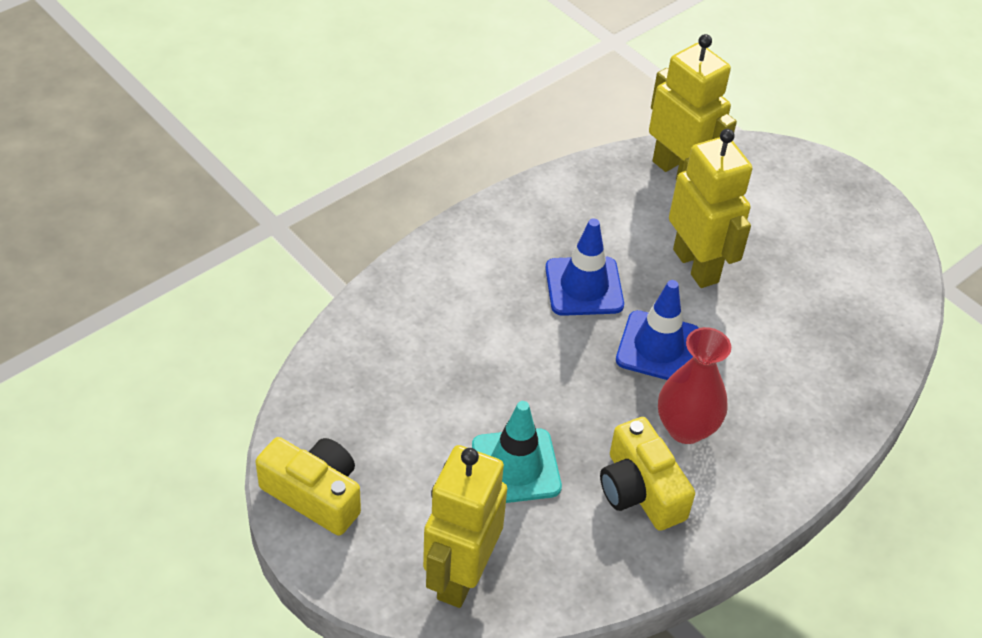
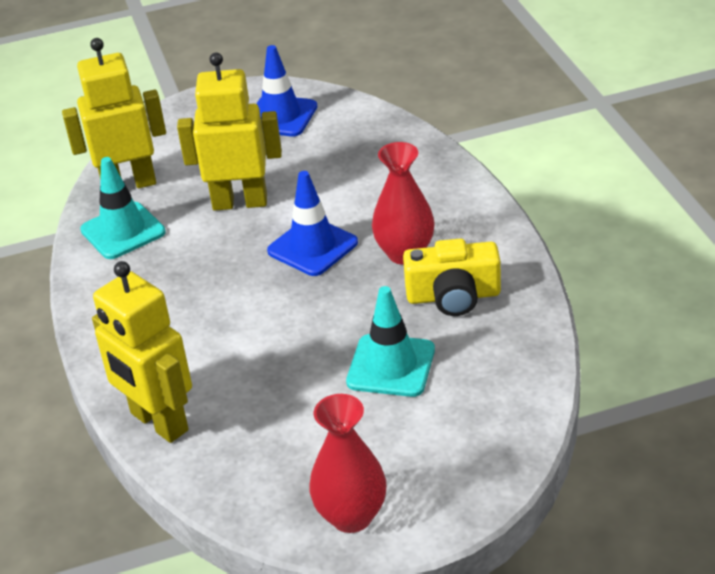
camera: 60 degrees left, 10 degrees down
yellow camera [256,437,361,536] -> red vase [309,394,386,533]
yellow robot [423,445,507,608] -> yellow robot moved to [92,261,192,443]
blue traffic cone [545,218,624,316] -> blue traffic cone moved to [256,45,317,136]
none -> turquoise traffic cone [80,157,166,259]

